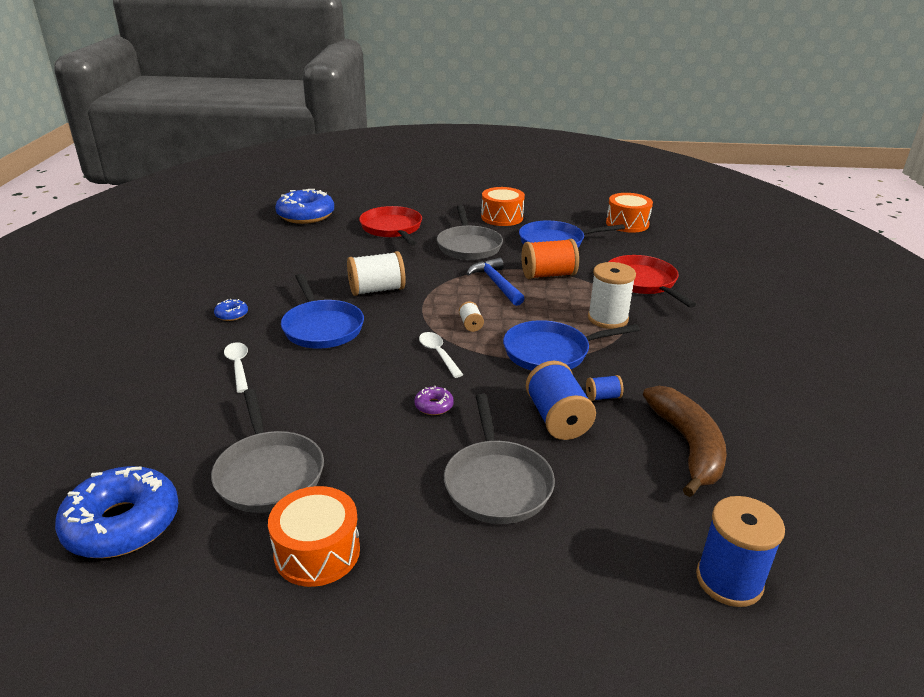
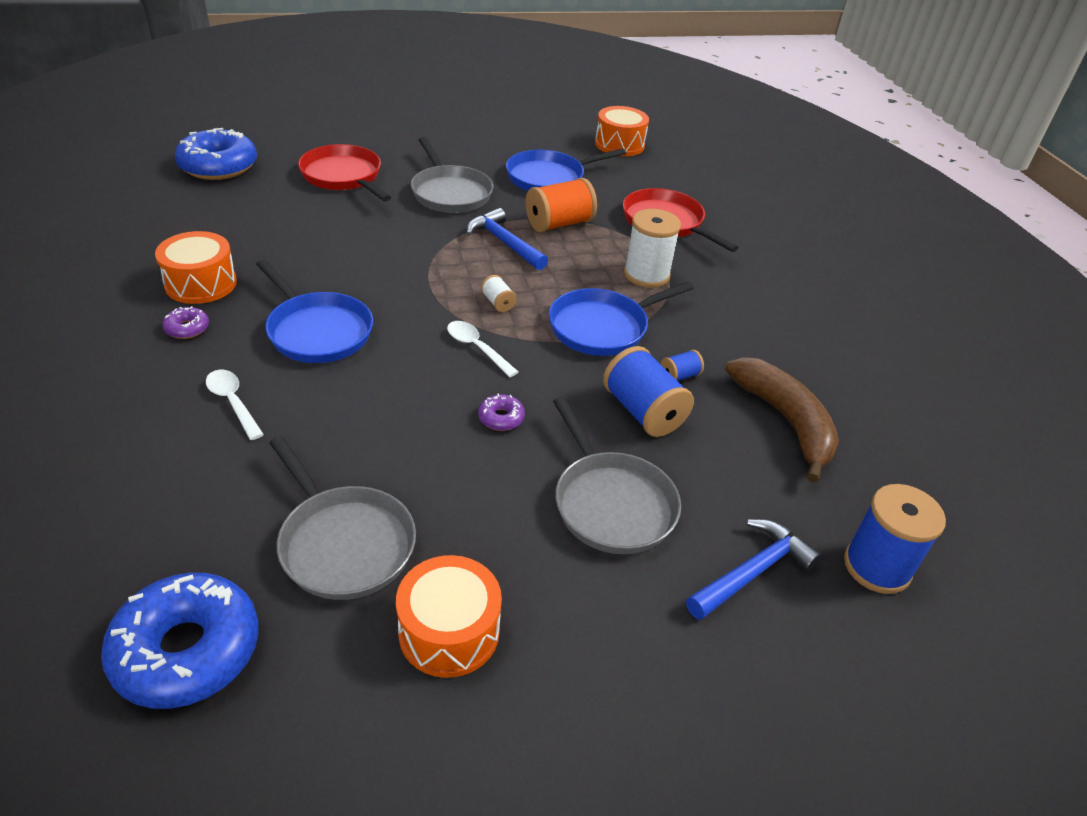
camera: 20 degrees left, 10 degrees up
blue donut [214,299,248,321] -> purple donut [162,306,209,339]
white spool [347,251,406,296] -> none
orange drum [481,187,525,226] -> orange drum moved to [155,231,237,304]
none -> blue hammer [686,519,822,620]

